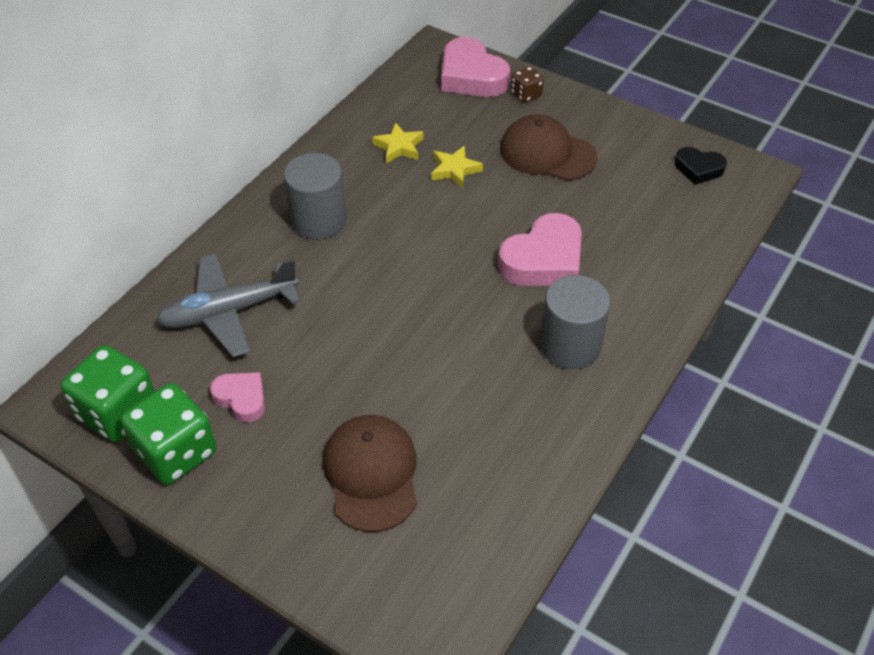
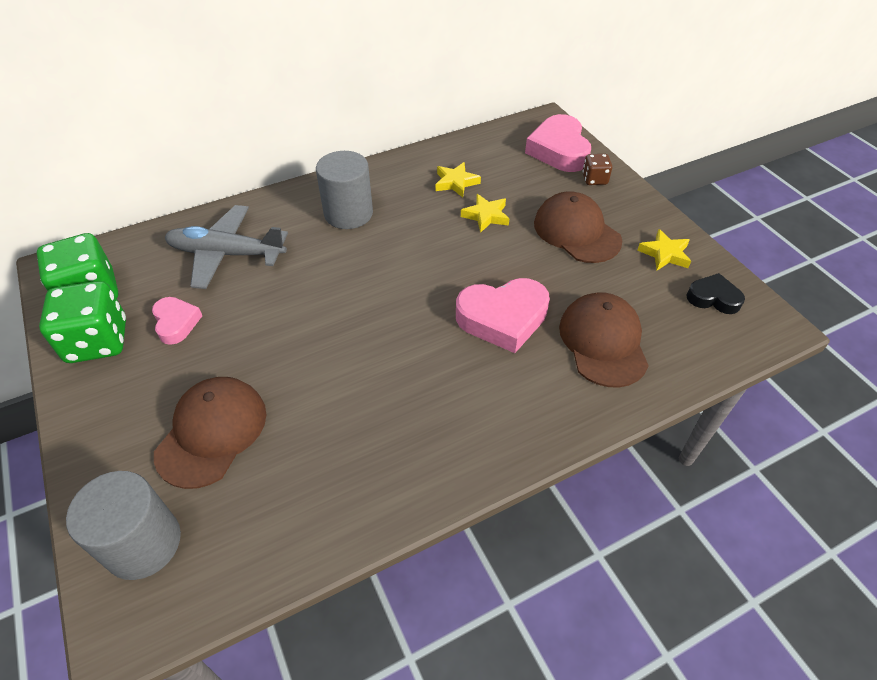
camera: 30 degrees right, 0 degrees up
grey cylinder [540,275,610,369] -> grey cylinder moved to [66,471,181,580]
black heart [675,147,727,185] -> black heart turned 150 degrees clockwise [687,273,745,314]
none -> brown cap [559,292,649,388]
none -> yellow star [637,229,691,270]

